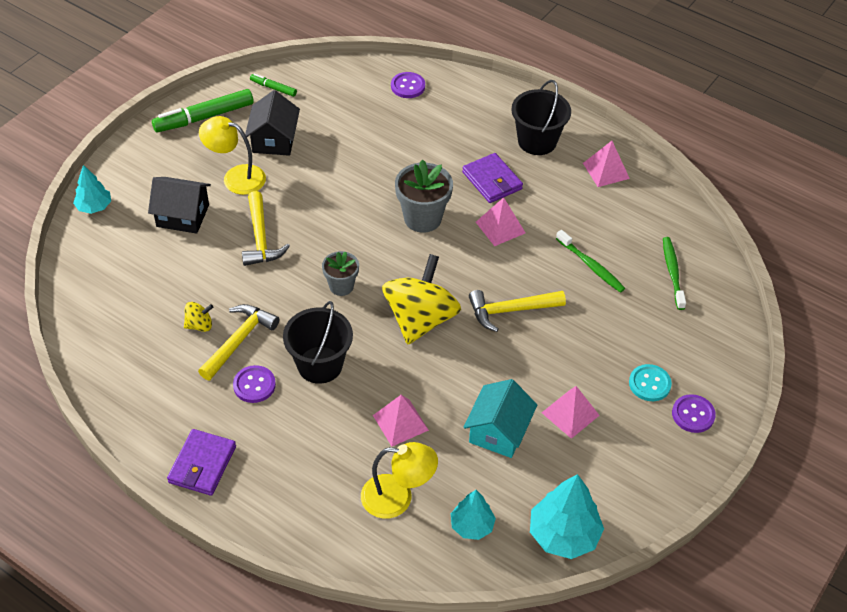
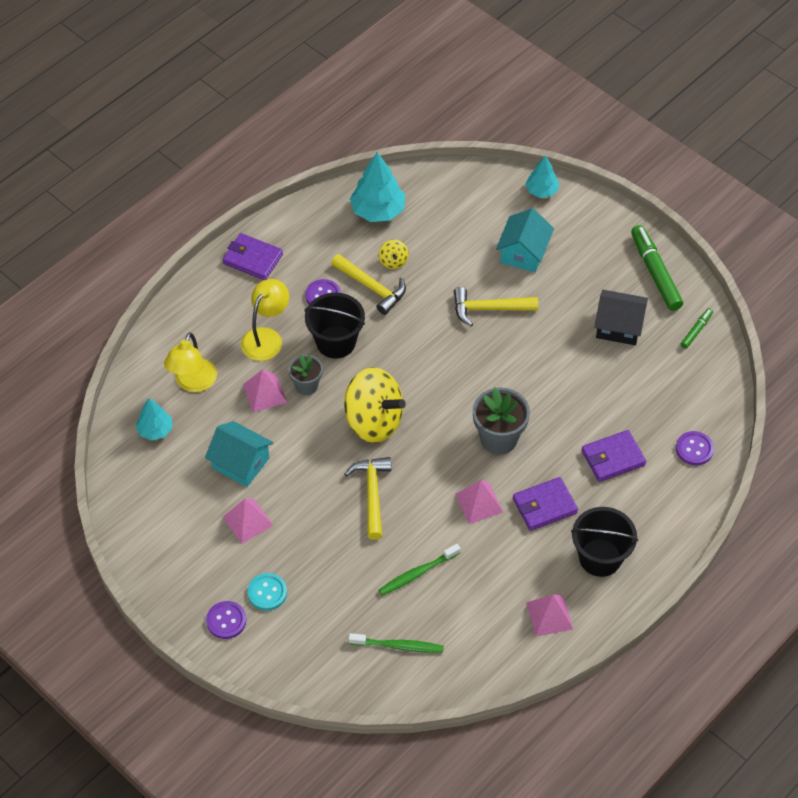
camera: 100 degrees right, 5 degrees up
black house [148,177,211,234] -> turquoise house [496,208,554,272]
yellow lamp [199,116,266,195] -> yellow lamp moved to [241,279,289,361]
grey flower pot [322,251,359,296] -> grey flower pot moved to [288,355,323,395]
turquoise tree [530,474,604,559] -> turquoise tree moved to [350,152,405,222]
none -> purple wallet [582,430,646,482]

